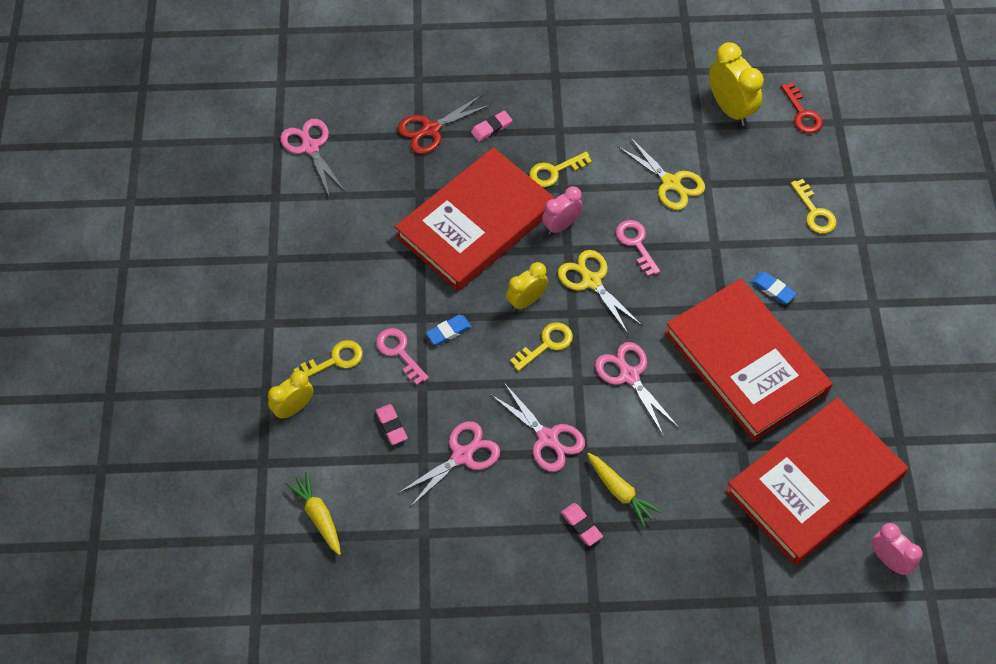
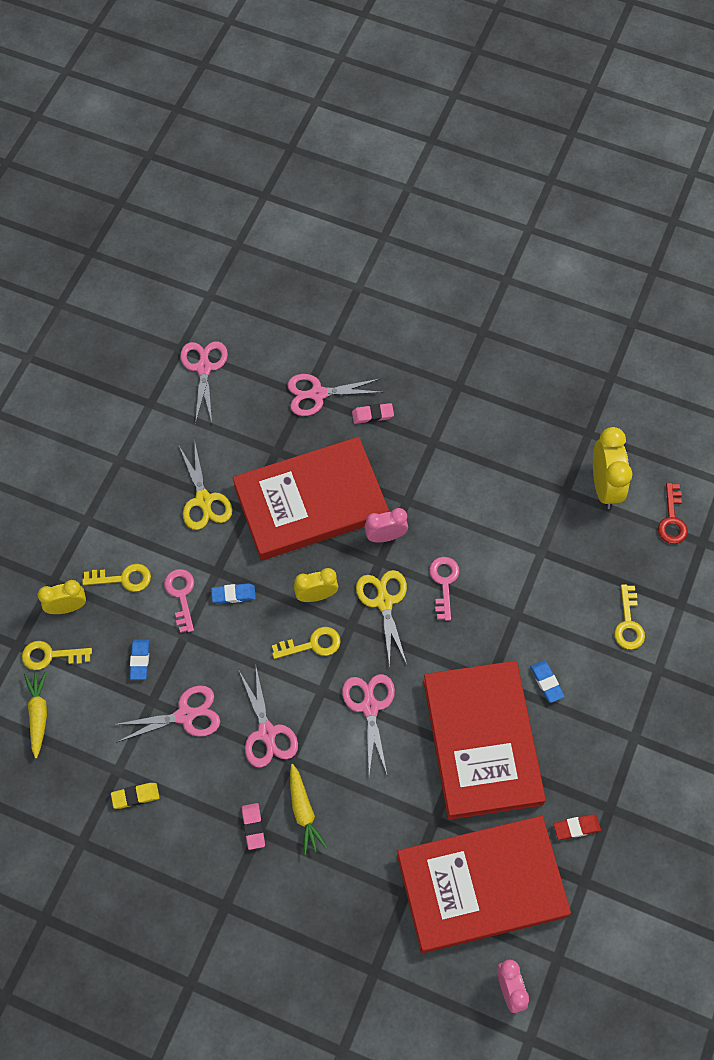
camera: 25 degrees right, 5 degrees up
pink eraser [375,404,408,445] -> blue eraser [130,640,150,680]
red scissors [398,95,491,154] -> pink scissors [287,374,384,416]
yellow key [529,152,592,187] -> yellow key moved to [22,641,92,670]
yellow scissors [618,137,705,210] -> yellow scissors moved to [179,444,232,530]
none -> yellow eraser [111,783,160,809]
none -> red eraser [553,814,601,840]

